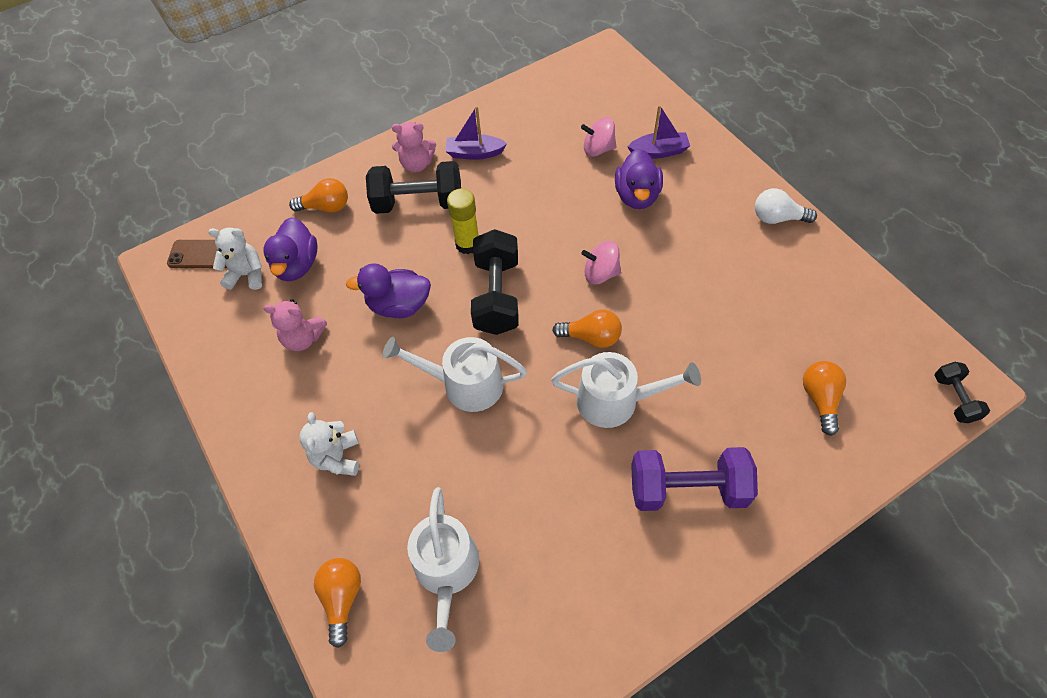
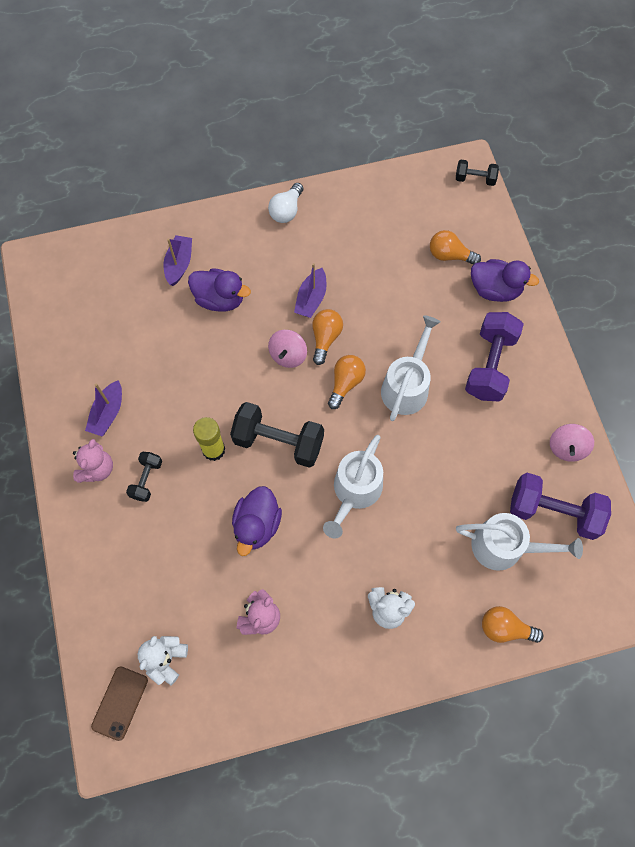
camera: 75 degrees left, 10 degrees up
purple duck [263,217,318,282] -> purple duck moved to [471,259,539,302]
orange light bulb [289,178,348,213] -> orange light bulb moved to [312,309,343,365]
black dumbbell [366,161,461,214] -> black dumbbell [126,452,162,502], size x0.53
pink spinning top [581,117,616,157] -> pink spinning top moved to [550,424,594,462]
none -> purple boat [294,263,326,318]
none -> purple dumbbell [510,473,611,540]

